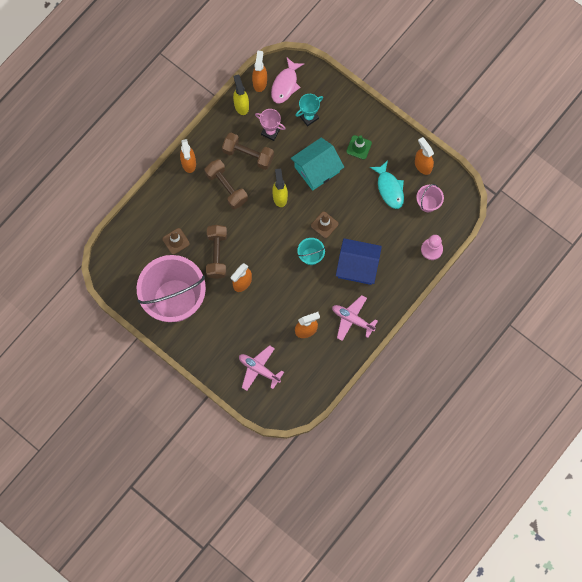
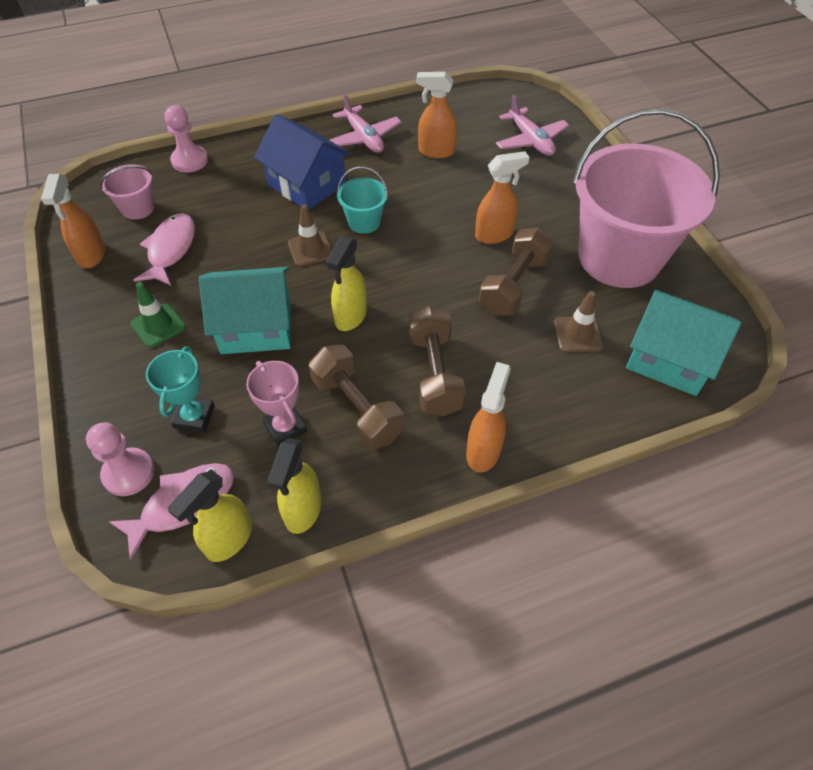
camera: 150 degrees left, 20 degrees down
orange spray bottle [252,50,267,92] -> yellow spray bottle [167,470,252,562]
turquoise trophy [295,94,323,127] -> turquoise trophy turned 75 degrees counterclockwise [146,346,215,433]
turquoise fish [370,160,404,209] -> pink fish [133,213,195,285]
none -> pink pawn [86,422,154,496]
none -> turquoise house [626,290,741,396]

